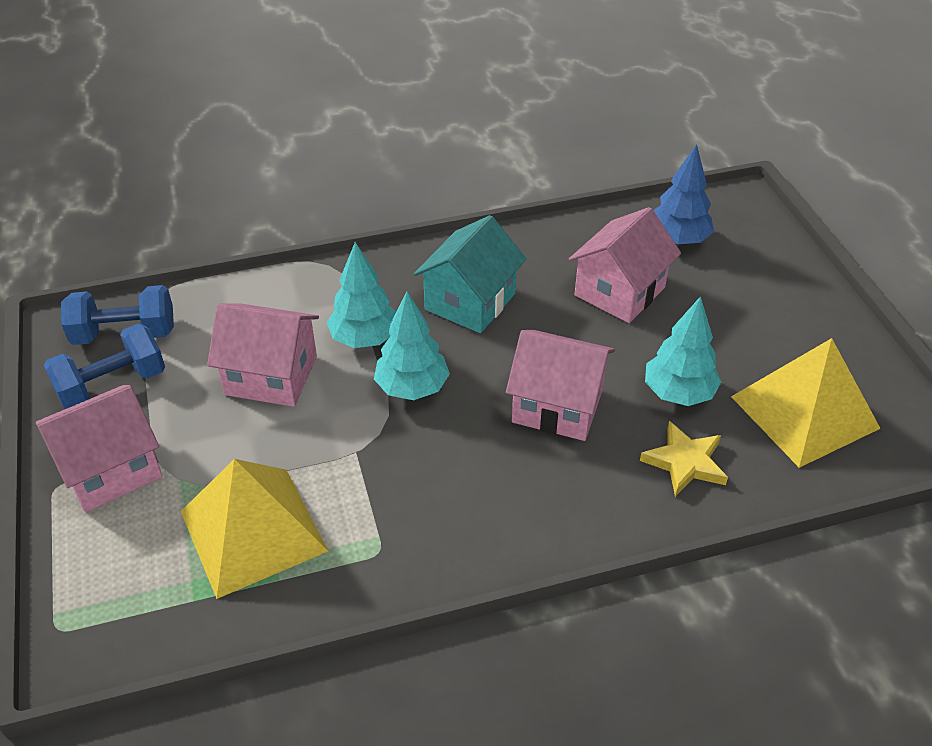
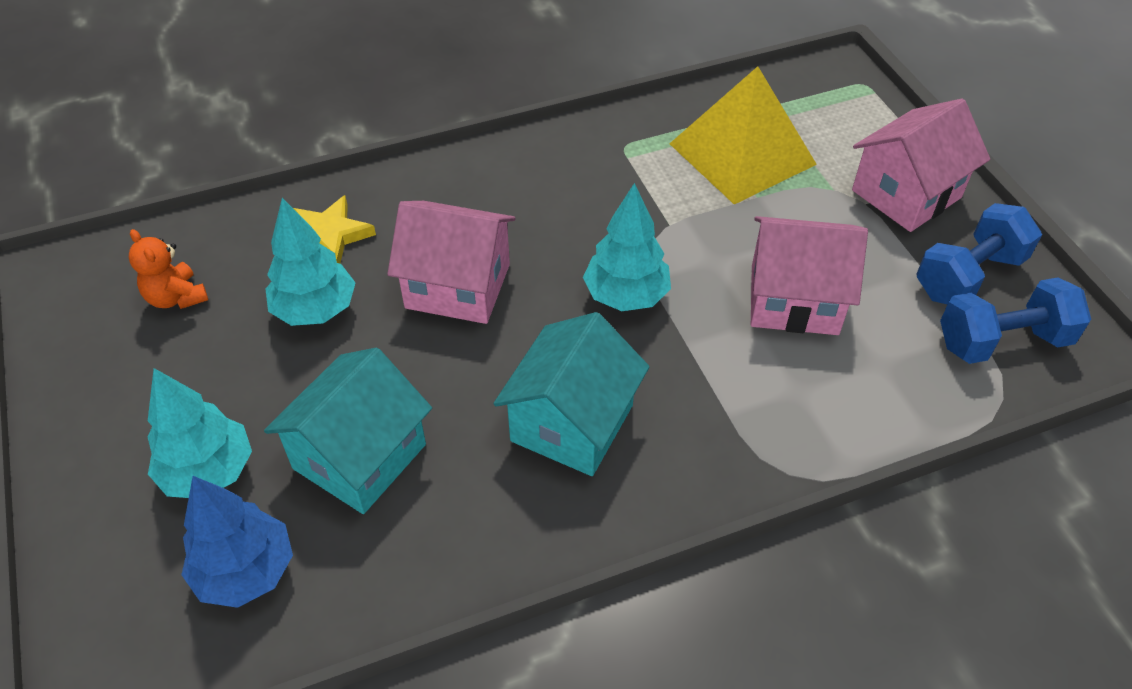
camera: 175 degrees right, 5 degrees up
turquoise tree [326,242,396,348] -> turquoise tree moved to [148,368,252,498]
pink house [569,207,681,323] -> turquoise house [264,348,432,514]
yellow pyramid [731,338,881,468] -> orange teddy bear [129,229,208,309]

